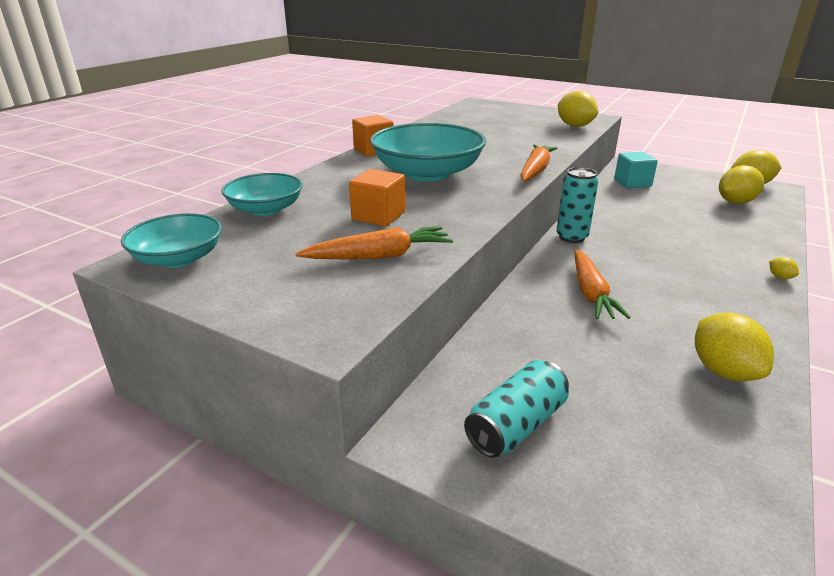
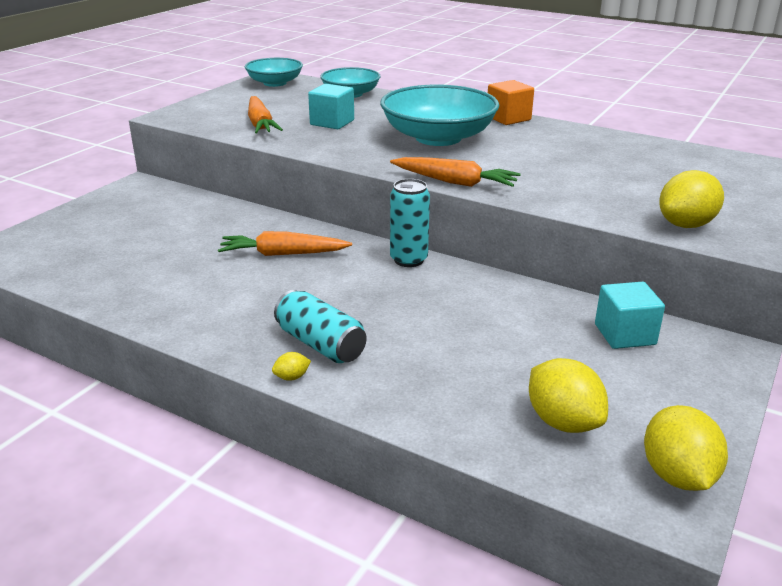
camera: 90 degrees right, 0 degrees up
orange cube [349,169,405,226] -> turquoise cube [308,84,354,129]
turquoise can [464,360,569,458] -> turquoise can moved to [274,290,366,363]
yellow lemon [695,313,774,381] -> none

